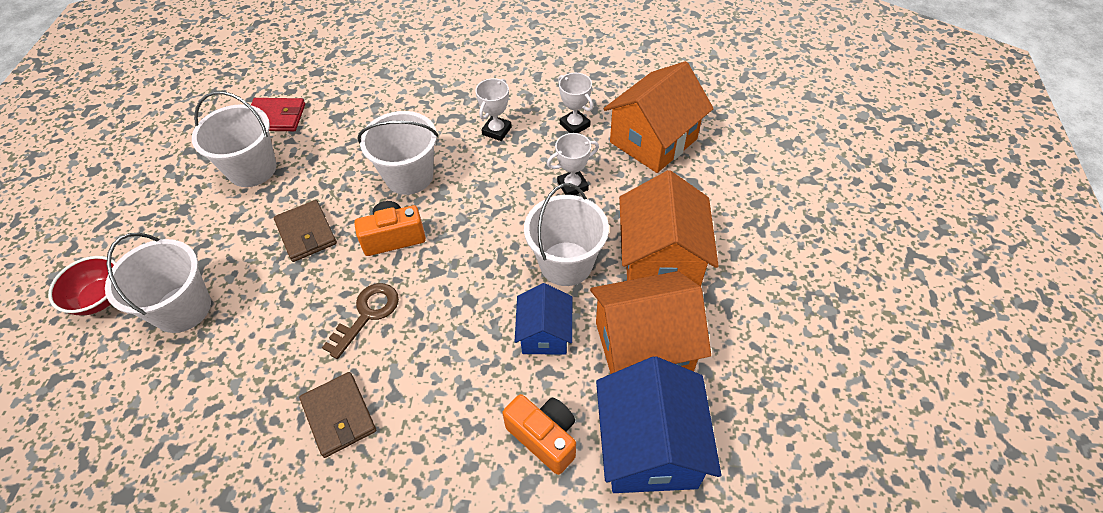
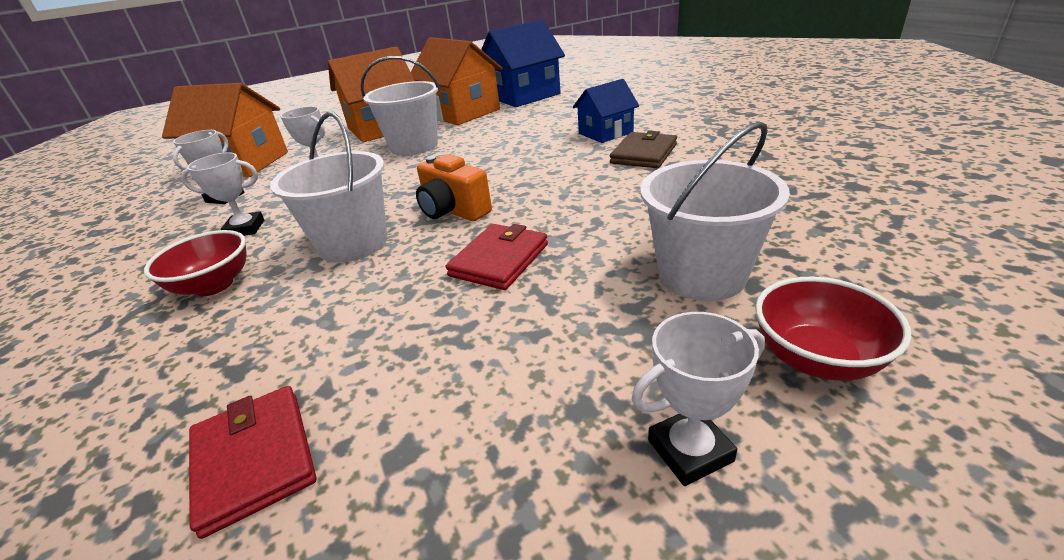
camera: 120 degrees left, 20 degrees down
white bucket [192,91,277,187] -> none
brown wallet [273,200,337,262] -> red wallet [446,224,548,290]
brown key [322,283,399,359] -> none
orange camera [503,394,576,475] -> none
blue house [515,283,572,355] -> blue house moved to [573,79,639,143]
none -> red bowl [144,230,247,296]
none -> white trophy [632,312,765,486]

